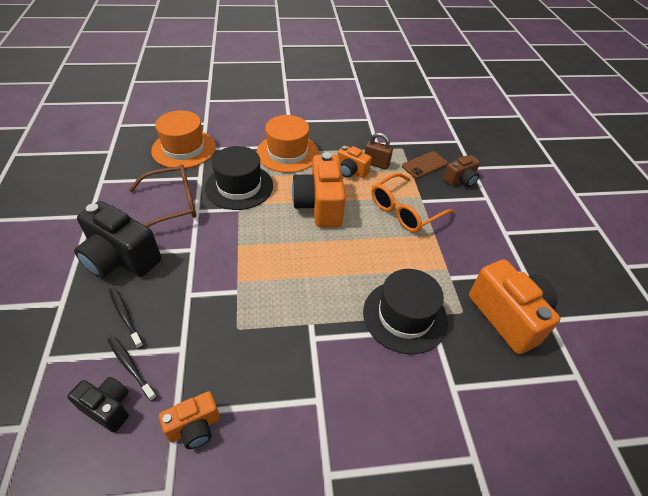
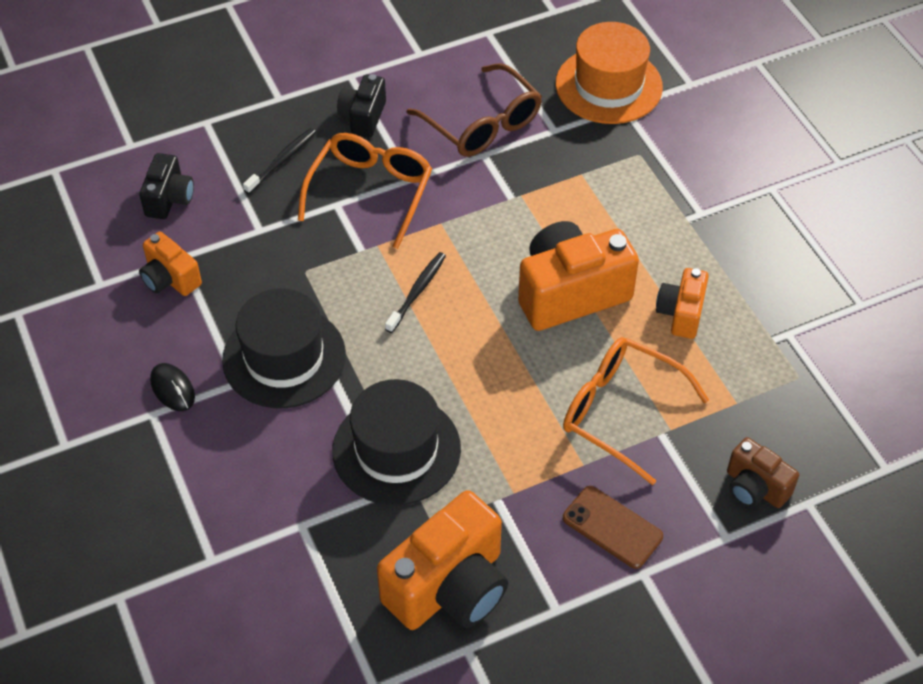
camera: 75 degrees right, 5 degrees up
black camera [74,201,161,278] -> black camera [337,74,386,138], size x0.54
black toothbrush [108,336,157,401] -> black toothbrush moved to [385,252,446,333]
black hat [205,146,273,210] -> black hat moved to [222,288,346,408]
orange hat [257,115,319,173] -> none
brown padlock [364,133,393,170] -> none
brown phone [402,151,448,179] -> brown phone moved to [563,486,663,569]
none -> black mouse [150,363,195,411]
none -> orange glasses [298,133,432,249]

